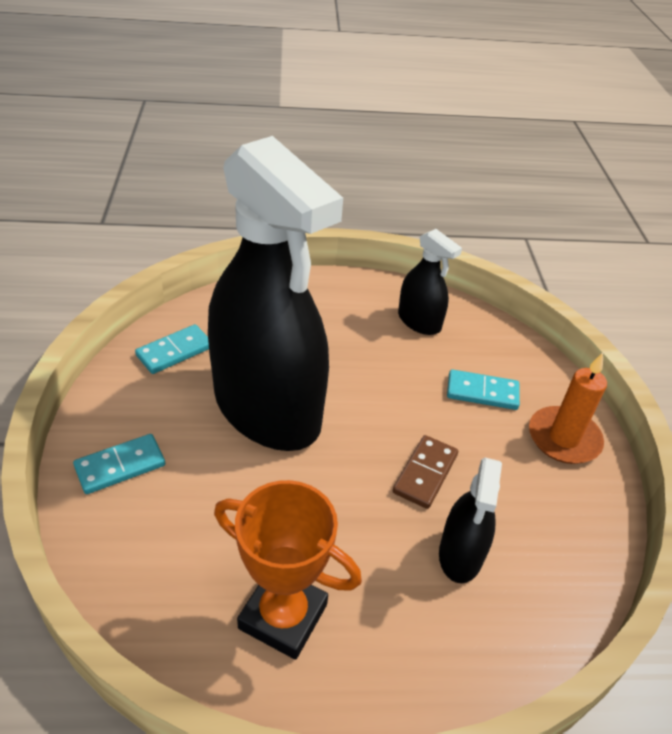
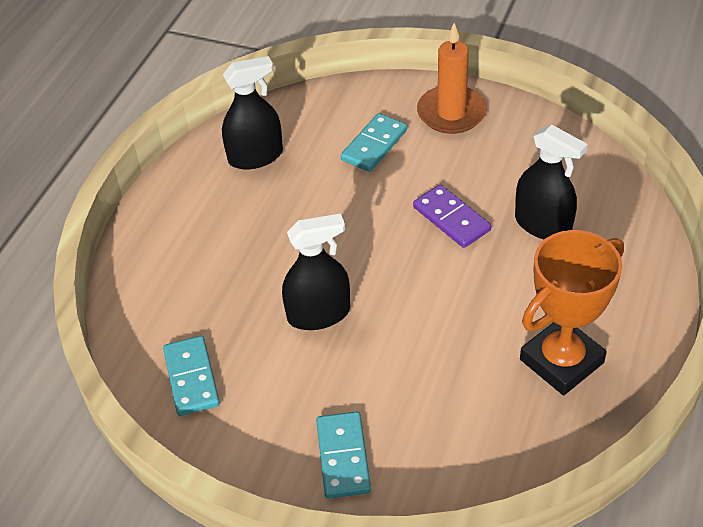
camera: 60 degrees left, 5 degrees up
black spray bottle [208,136,343,451] -> black spray bottle [282,214,350,330], size x0.43
brown domino [393,435,458,509] -> purple domino [413,185,491,248]

